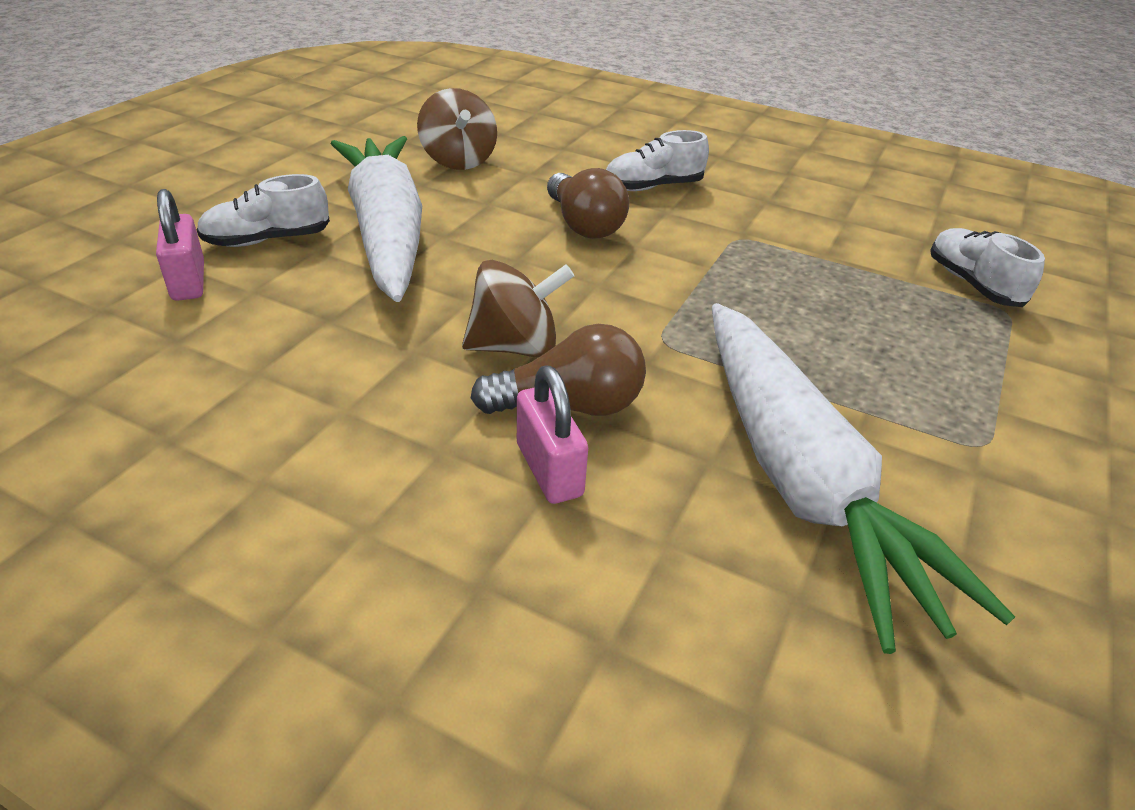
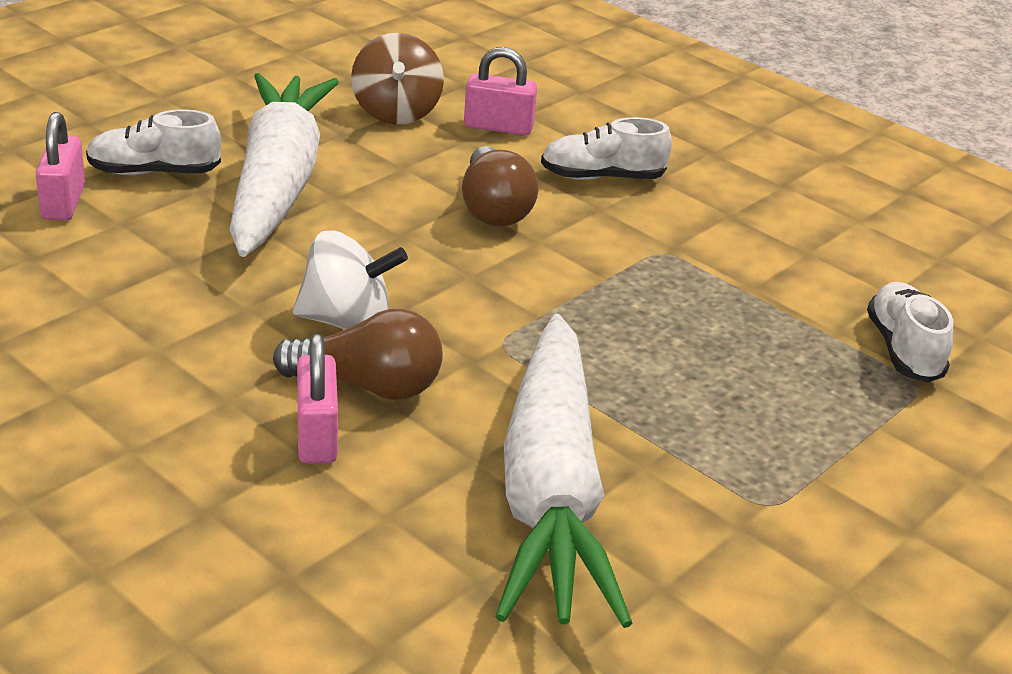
camera: 15 degrees right, 5 degrees down
brown spinning top [462,260,574,357] -> white spinning top [293,231,408,330]
none -> pink padlock [464,47,537,135]

